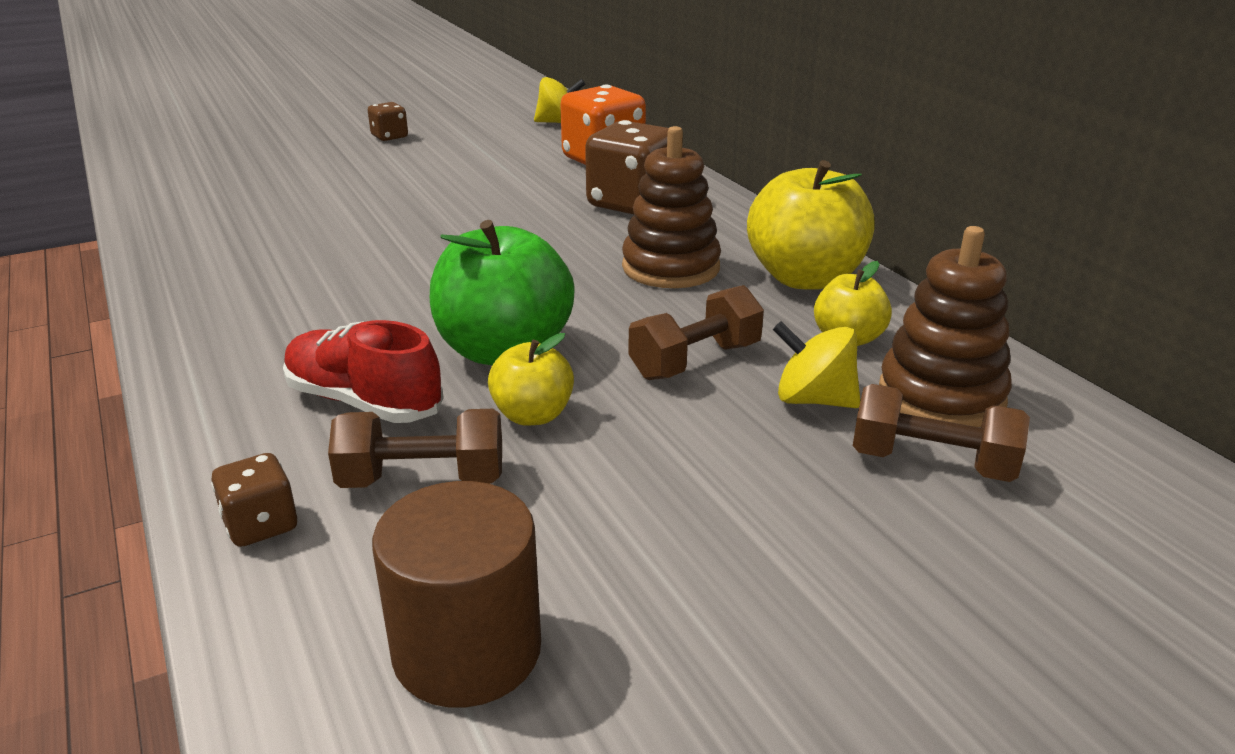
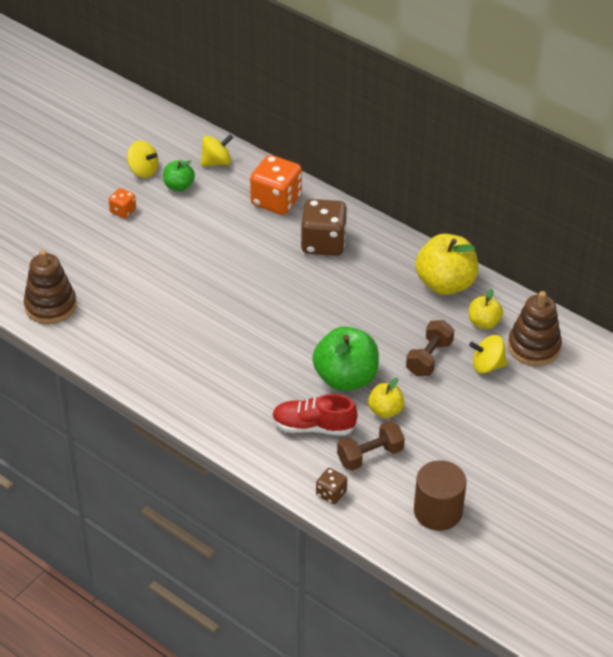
camera: 25 degrees left, 15 degrees up
brown dice [368,102,408,141] -> orange dice [109,188,136,218]
brown stacking toy [622,126,721,288] -> brown stacking toy moved to [24,250,77,324]
brown dumbbell [853,384,1030,482] -> none
none -> yellow spinning top [127,141,159,178]
none -> green apple [163,160,195,191]

